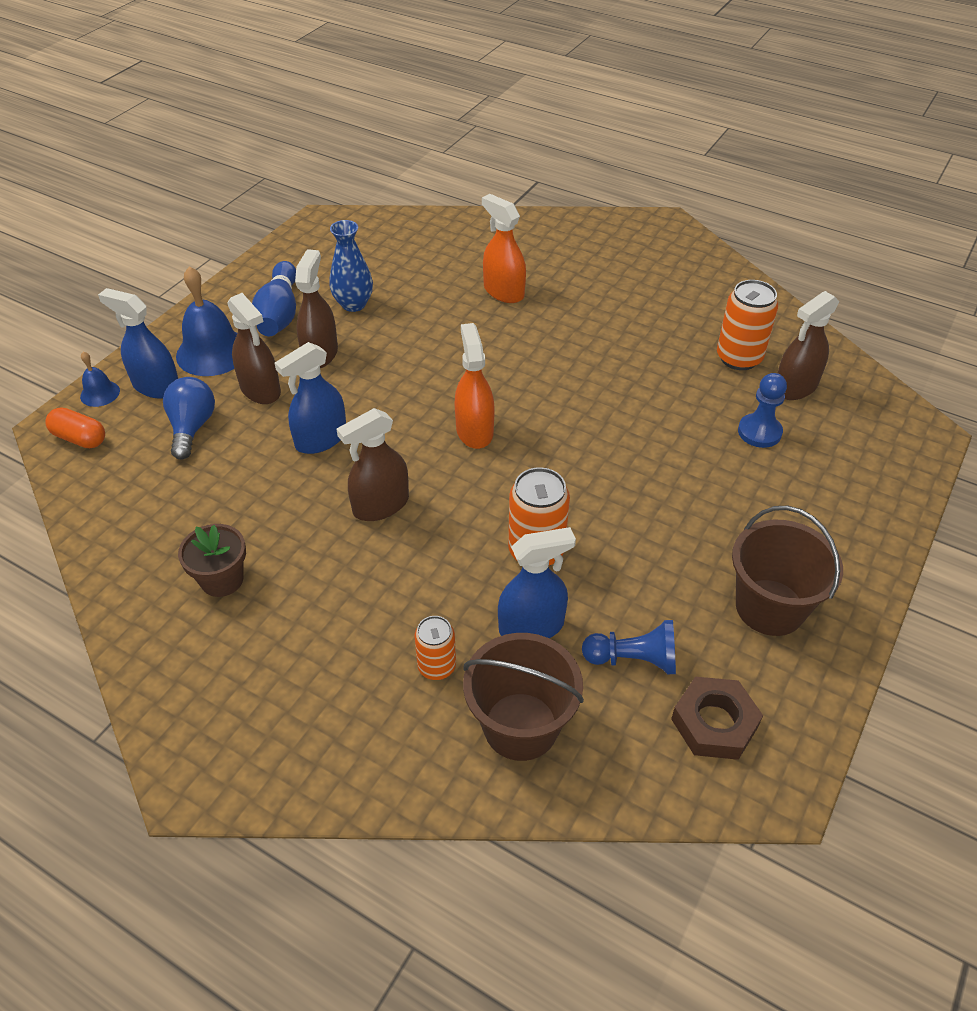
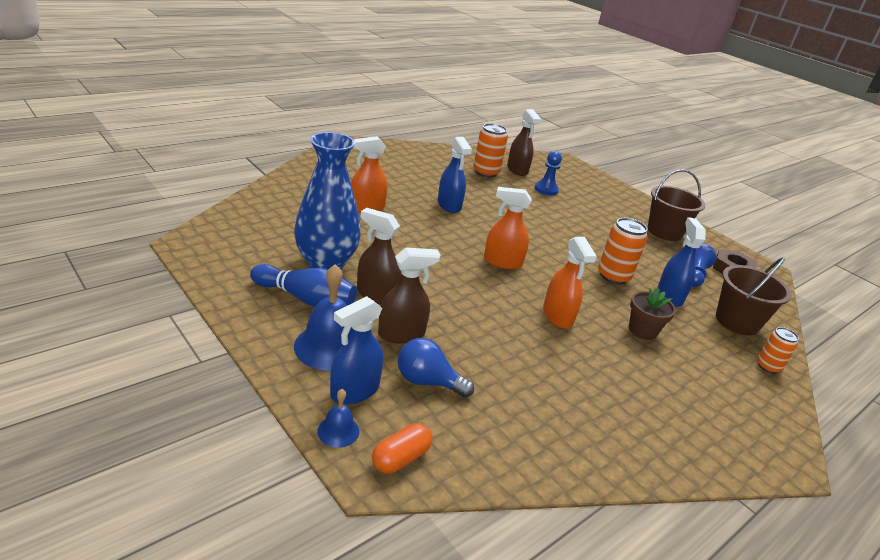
camera: 75 degrees left, 15 degrees down
brown flower pot [178,524,246,597] -> brown flower pot moved to [629,288,676,340]
blue spray bottle [275,342,346,454] -> blue spray bottle moved to [438,137,472,213]
blue vase [329,220,373,312] -> blue vase [294,132,361,270], size x1.73
brown spray bottle [336,408,409,521] -> orange spray bottle [543,237,597,329]
orange can [414,616,456,680] -> orange can moved to [757,327,799,374]

